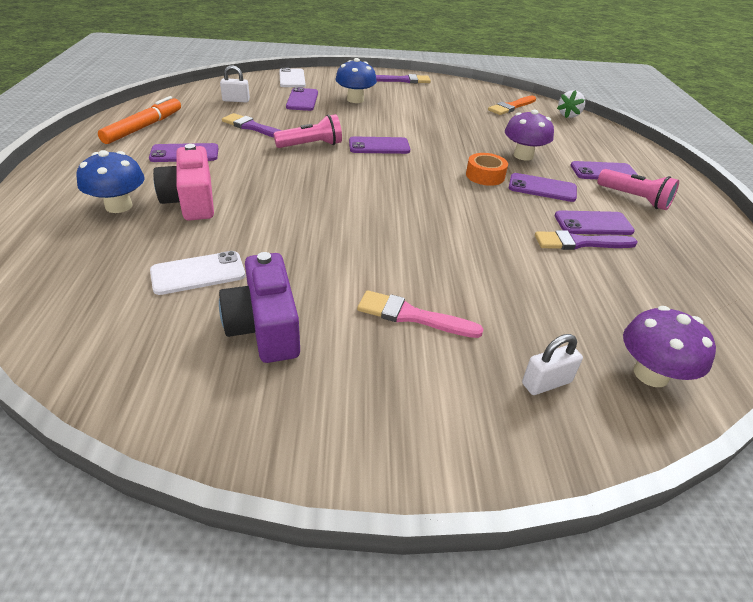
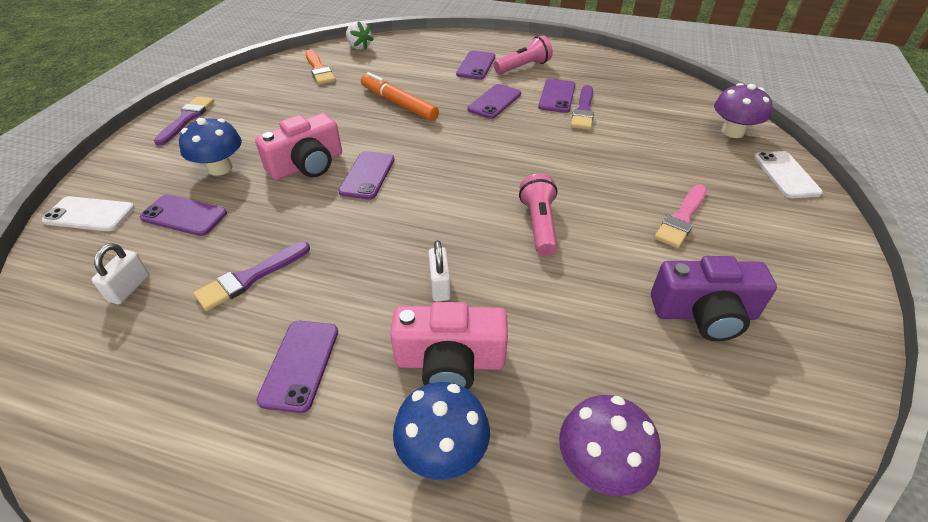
camera: 70 degrees left, 5 degrees up
orange marker [98,96,181,144] -> orange marker moved to [361,72,439,121]
white phone [150,251,245,295] -> white phone moved to [754,151,823,198]
pink flashlight [274,114,342,148] -> pink flashlight moved to [519,174,558,256]
orange tape [466,153,508,186] -> none
purple mushroom [505,110,554,160] -> purple mushroom moved to [559,395,661,496]
white padlock [522,334,583,395] -> white padlock moved to [428,240,451,302]
none -> pink camera [255,113,342,180]

